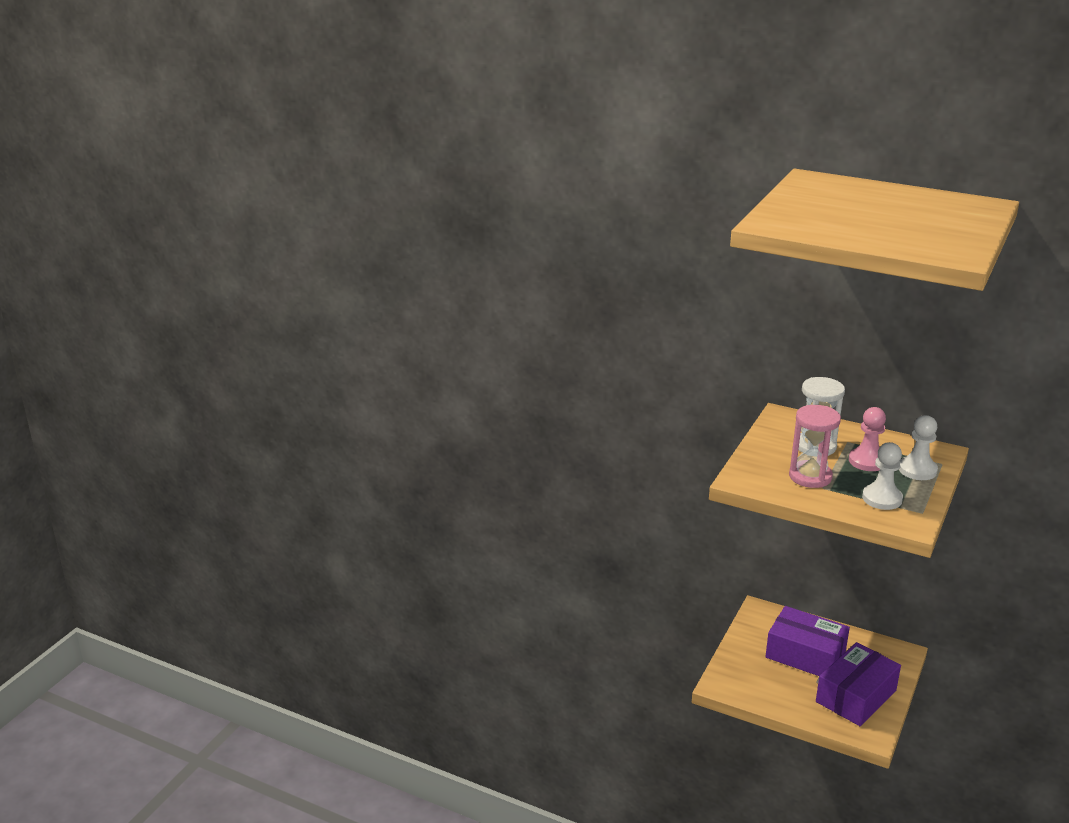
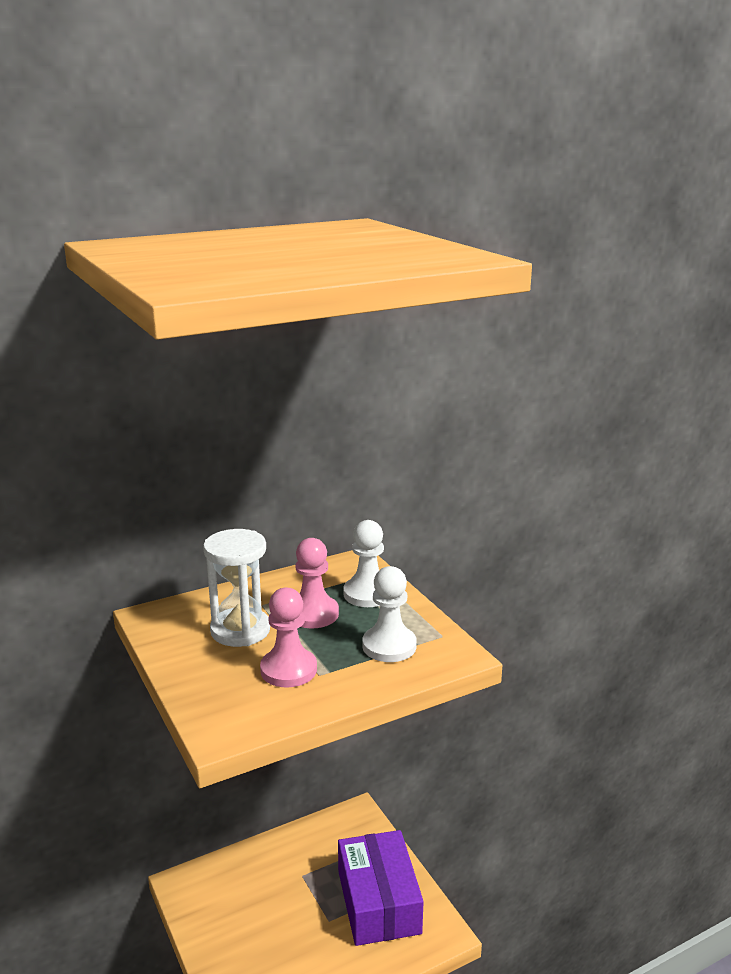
camera: 55 degrees left, 5 degrees down
purple box [765,606,850,676] -> none
pink hourglass [789,405,841,488] -> pink pawn [260,587,317,687]

